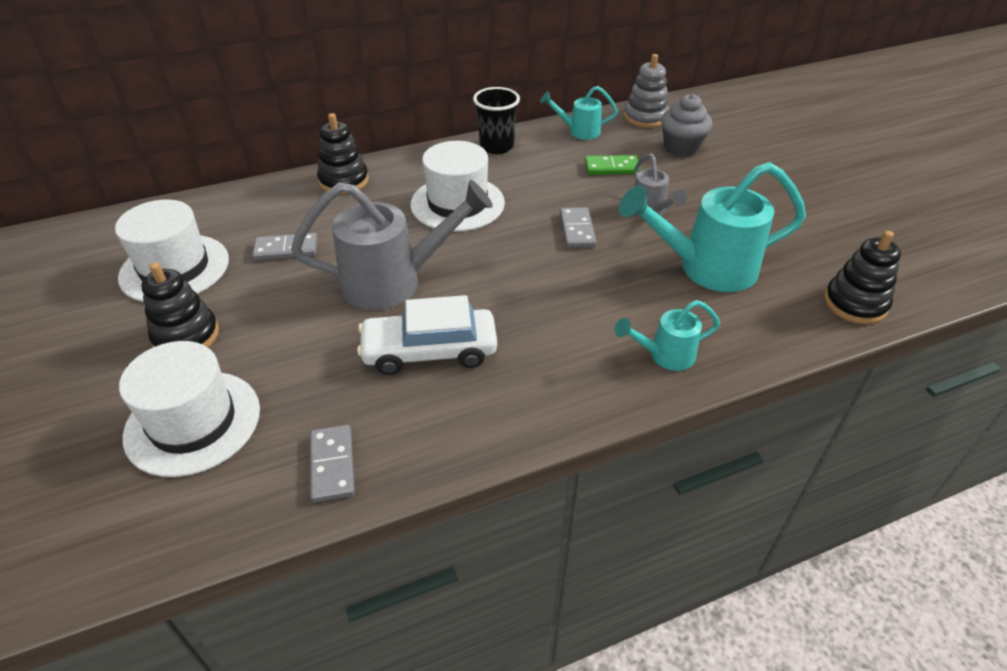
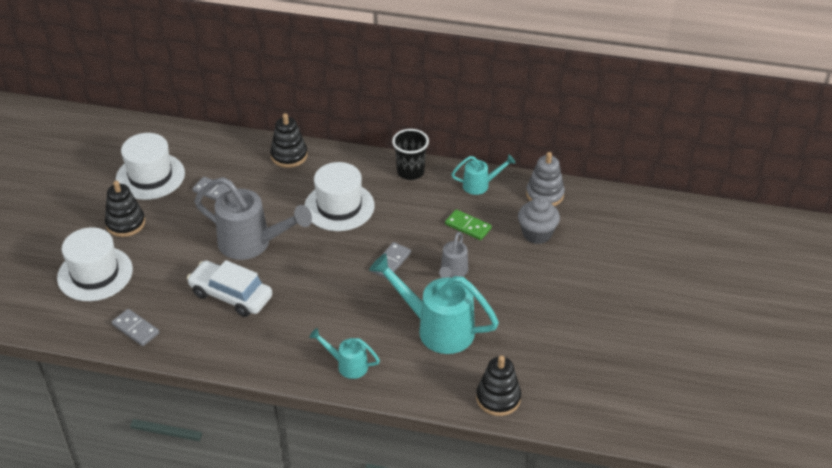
camera: 35 degrees right, 0 degrees up
grey domino [310,425,355,502] -> grey domino turned 75 degrees counterclockwise [112,309,159,346]
turquoise watering can [540,86,618,140] -> turquoise watering can turned 135 degrees clockwise [451,155,515,195]

